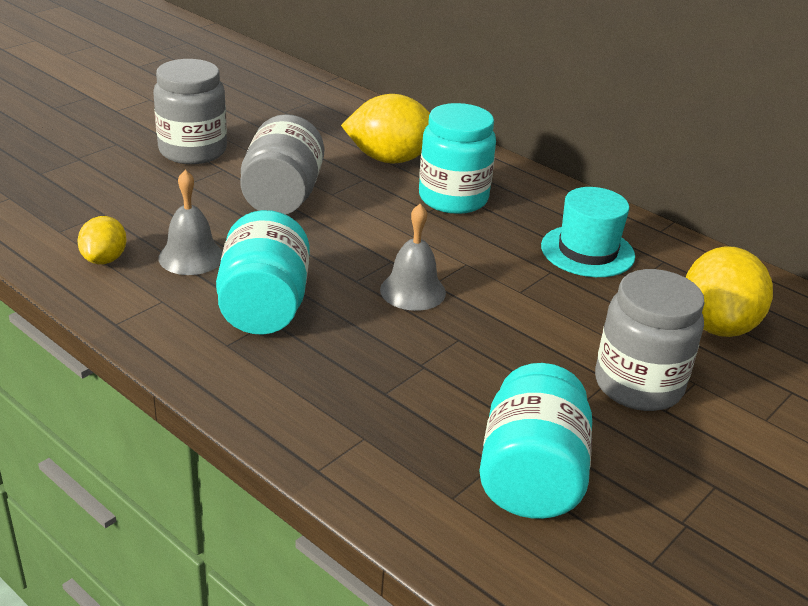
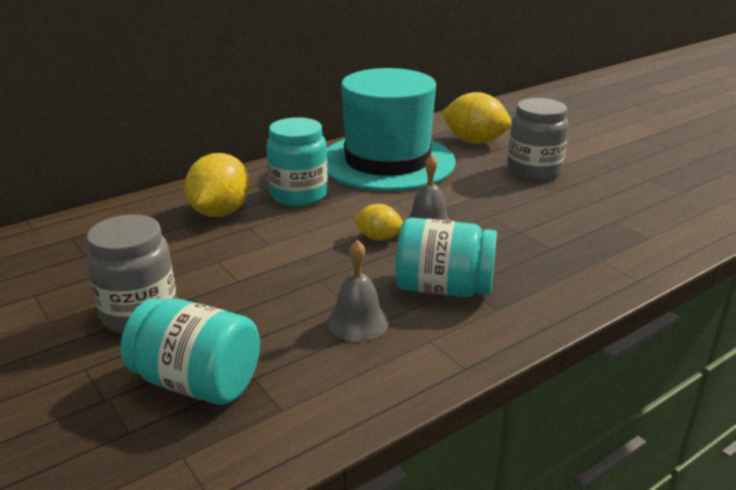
camera: 75 degrees left, 5 degrees down
yellow lemon [78,216,127,264] -> yellow lemon moved to [353,204,403,241]
grey jar [240,114,324,215] -> none
turquoise jar [479,363,592,519] -> turquoise jar moved to [121,298,260,405]
turquoise hat [541,187,635,277] -> turquoise hat [326,68,456,191], size x2.08

